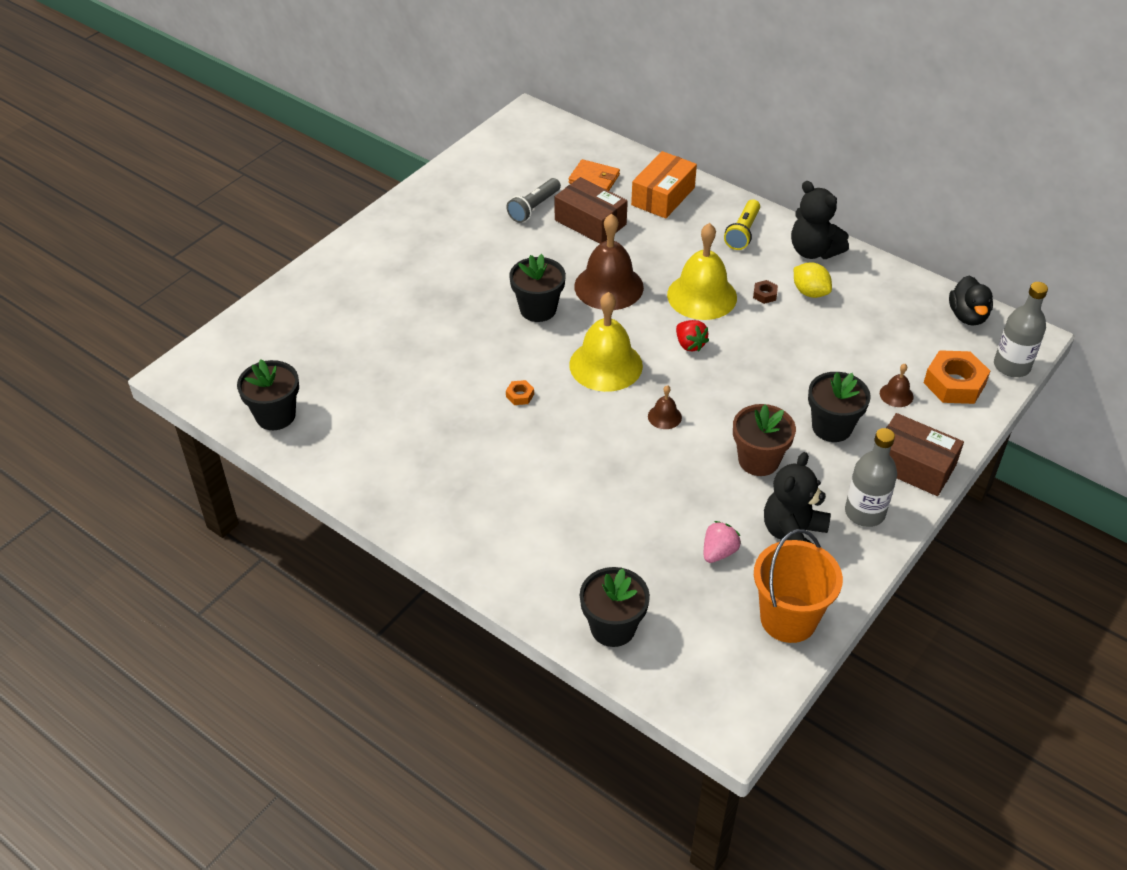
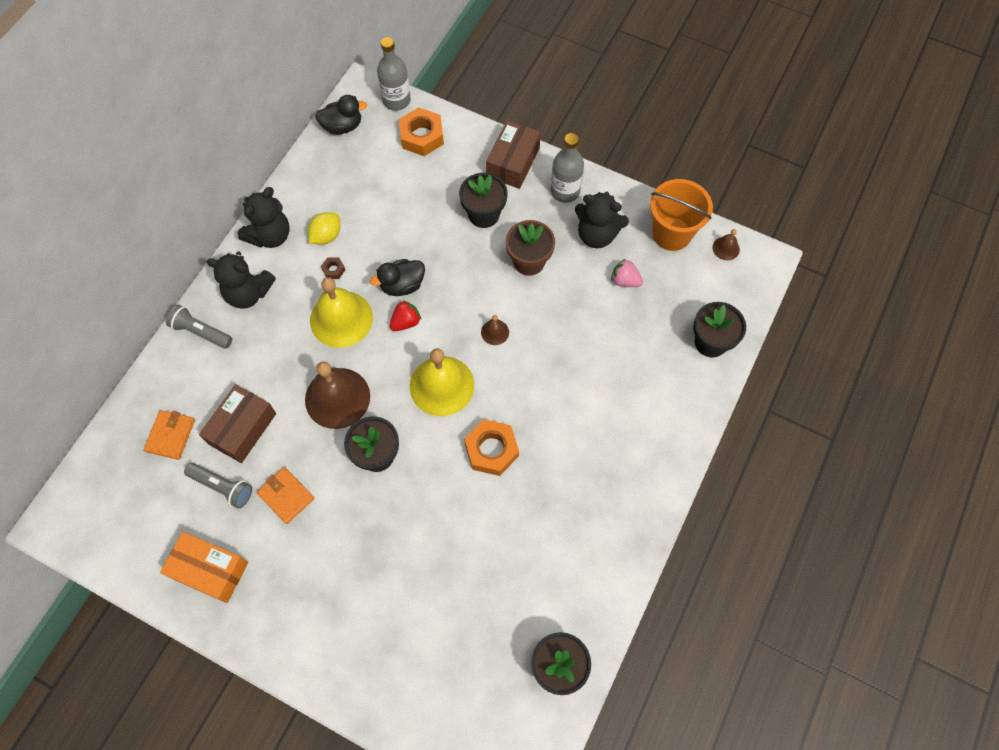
camera: 100 degrees left, 20 degrees up
orange nut [506,380,534,405] -> orange nut [464,419,519,476], size x2.20
orange box [631,151,697,219] -> orange box moved to [160,532,248,603]
yellow flashlight [724,199,760,250] -> black teddy bear [207,252,276,309]
brown bell [880,364,913,407] -> brown bell moved to [713,229,740,260]
none -> grey flashlight [166,305,232,349]
none -> orange wallet [257,467,315,524]
none -> black duck [370,259,425,296]

